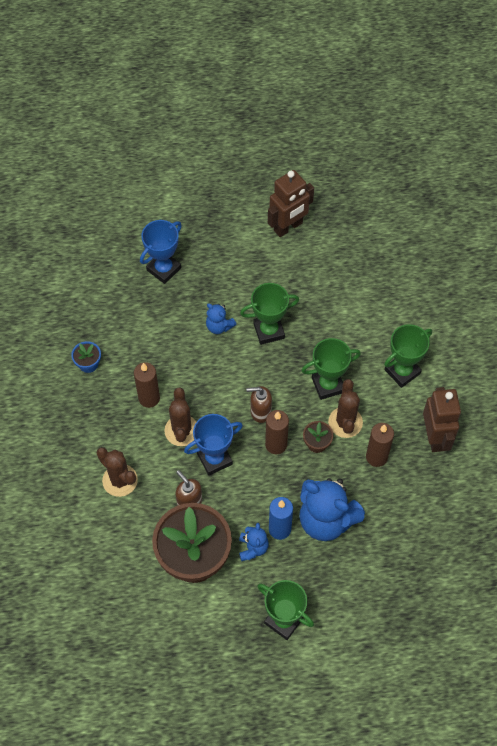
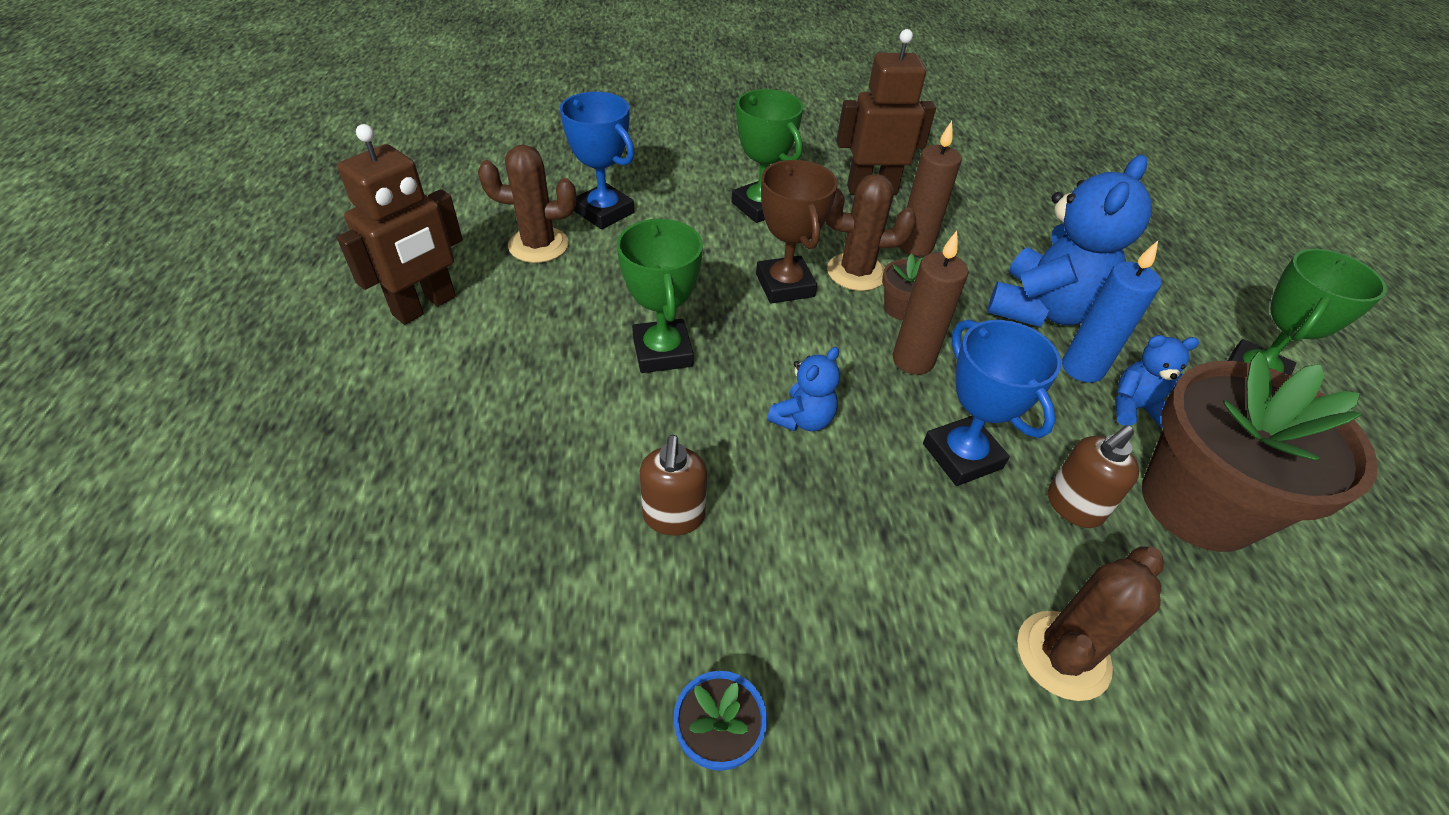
camera: 90 degrees left, 15 degrees down
brown candle [134,362,160,408] -> none
blue trophy [140,220,182,284] -> blue trophy moved to [560,92,635,229]
brown cactus [165,388,196,446] -> brown cactus moved to [478,145,576,263]
blue teddy bear [206,303,237,334] -> blue teddy bear moved to [767,347,840,431]
brown soap dispenser [246,386,272,423] -> brown soap dispenser moved to [640,435,707,536]
brown robot [268,170,314,237] -> brown robot turned 75 degrees clockwise [337,124,463,325]
green trophy [301,338,361,400] -> brown trophy [756,160,838,303]

